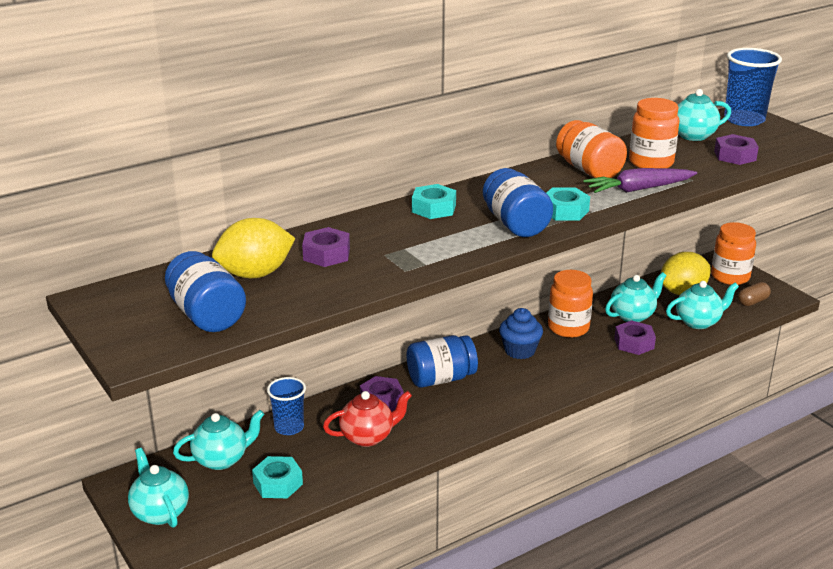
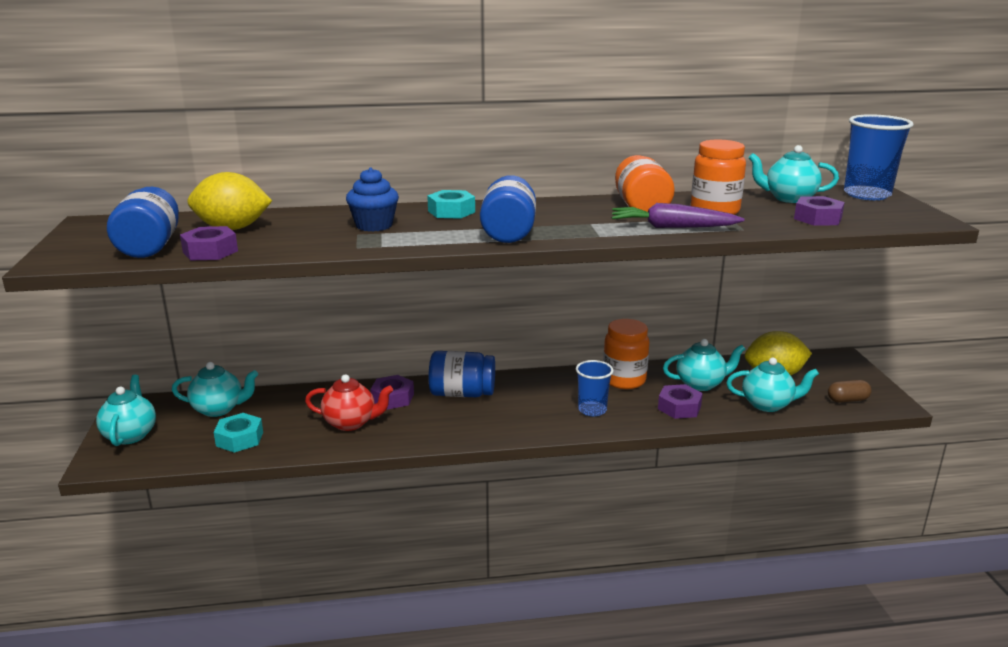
camera: 25 degrees right, 5 degrees down
blue cup [267,377,306,435] -> blue cup moved to [576,360,614,416]
purple nut [302,227,350,267] -> purple nut moved to [180,226,238,261]
blue cupcake [499,308,543,359] -> blue cupcake moved to [346,167,399,232]
turquoise nut [546,188,590,221] -> none
orange jar [711,222,756,285] -> none

